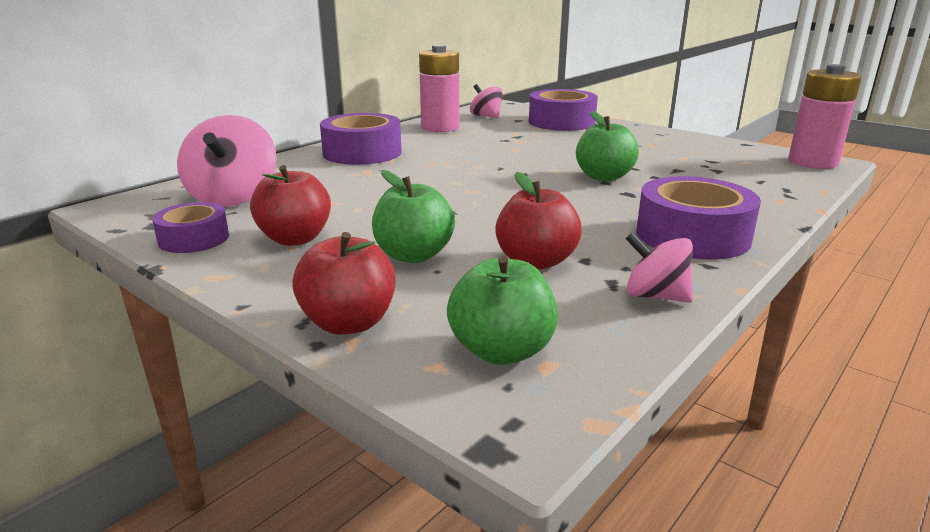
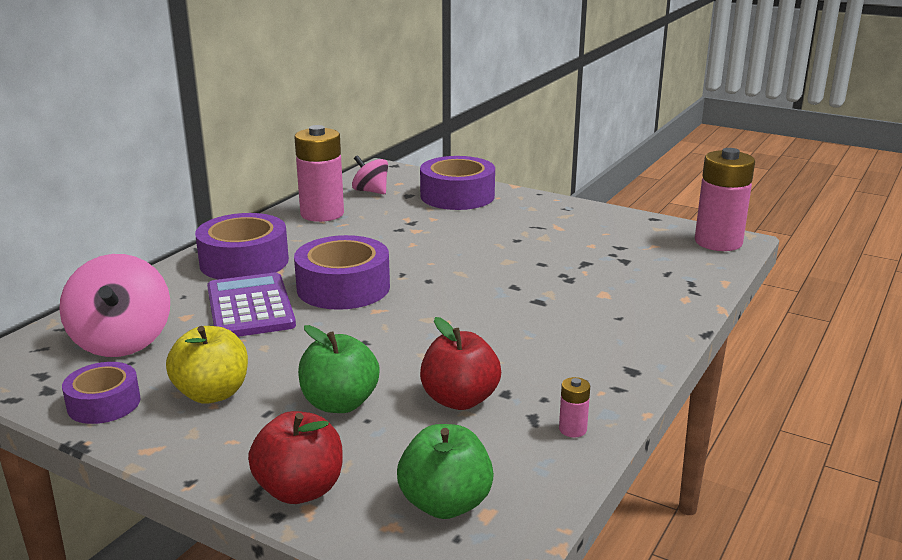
camera: 10 degrees left, 0 degrees up
red apple [250,165,331,246] -> yellow apple [166,326,248,404]
green apple [576,111,639,181] -> none
pink spinning top [625,232,693,303] -> pink battery [559,377,590,437]
purple tape [636,176,761,260] -> purple tape moved to [294,235,390,310]
none -> purple calculator [207,272,296,337]

